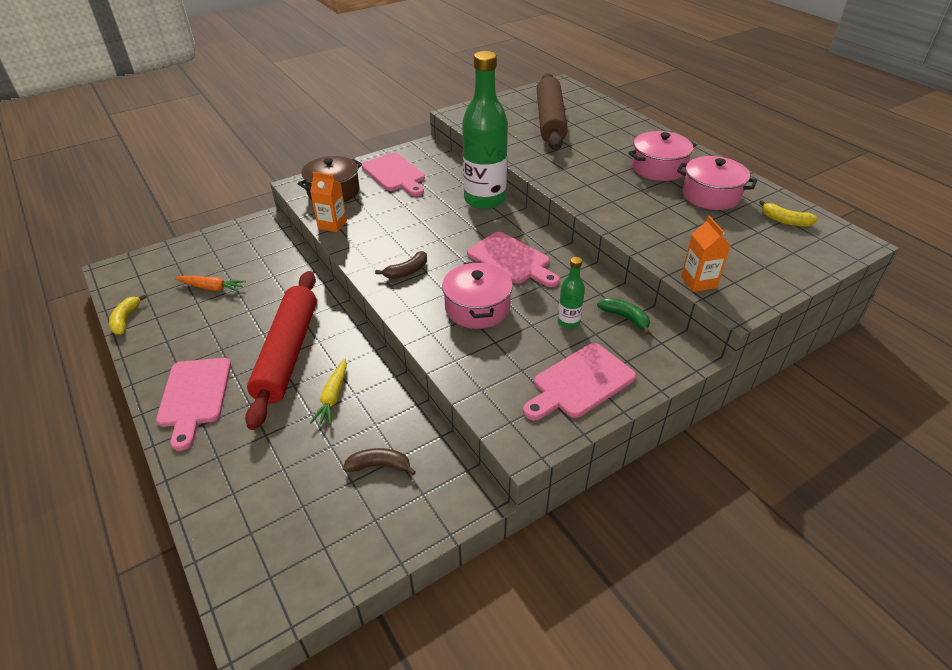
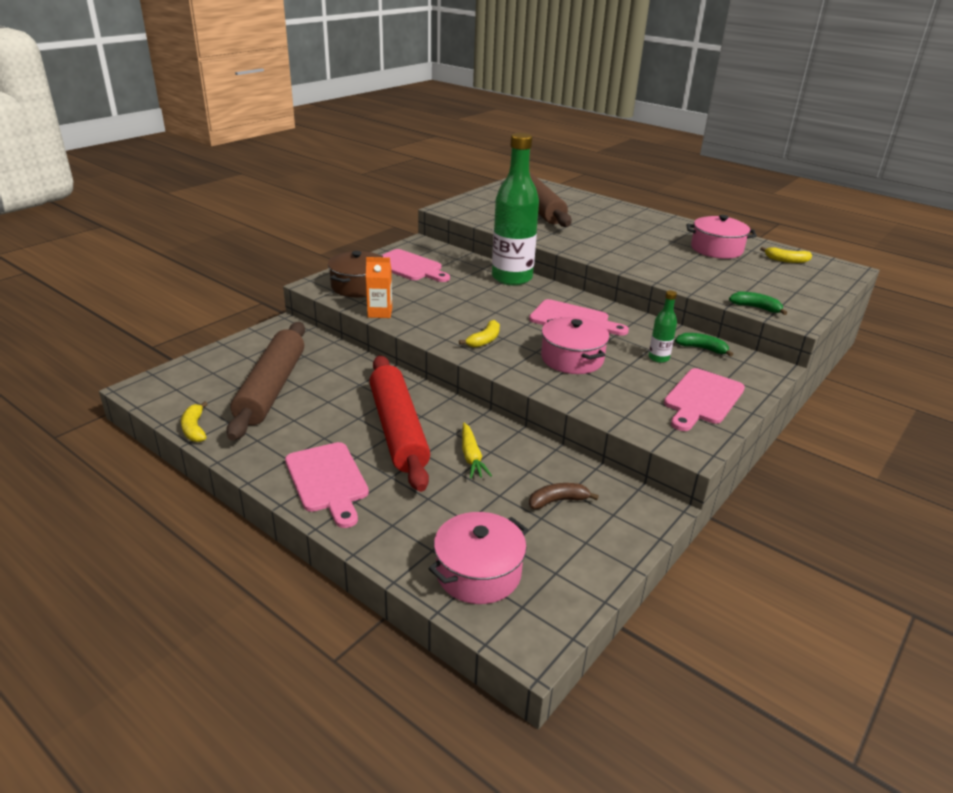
camera: 20 degrees left, 10 degrees down
orange carrot [174,276,246,292] -> brown rolling pin [226,322,305,441]
brown banana [375,251,427,279] -> yellow banana [459,320,500,348]
pink pot [628,131,696,181] -> pink pot moved to [428,512,528,604]
orange carton [681,216,731,292] -> green banana [729,292,787,315]

